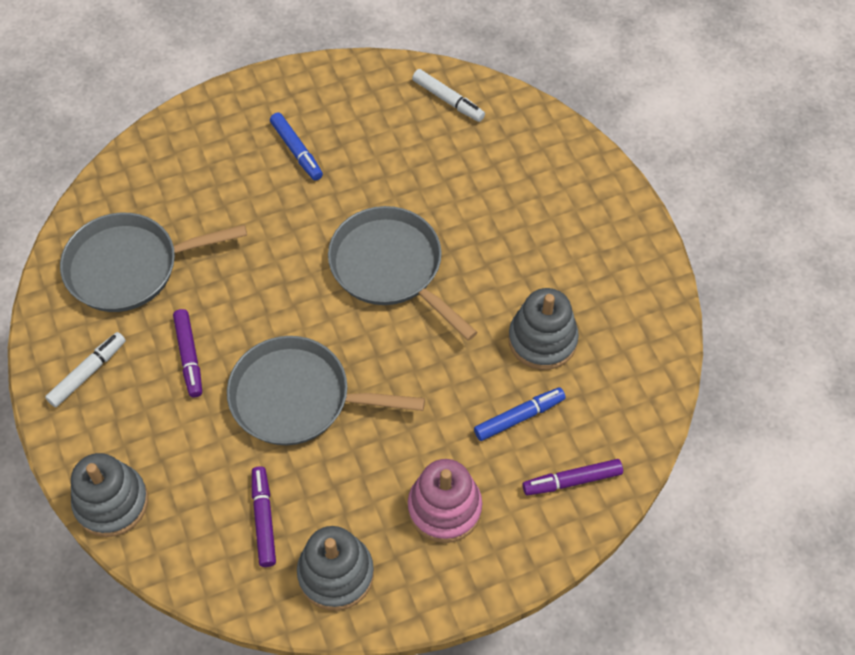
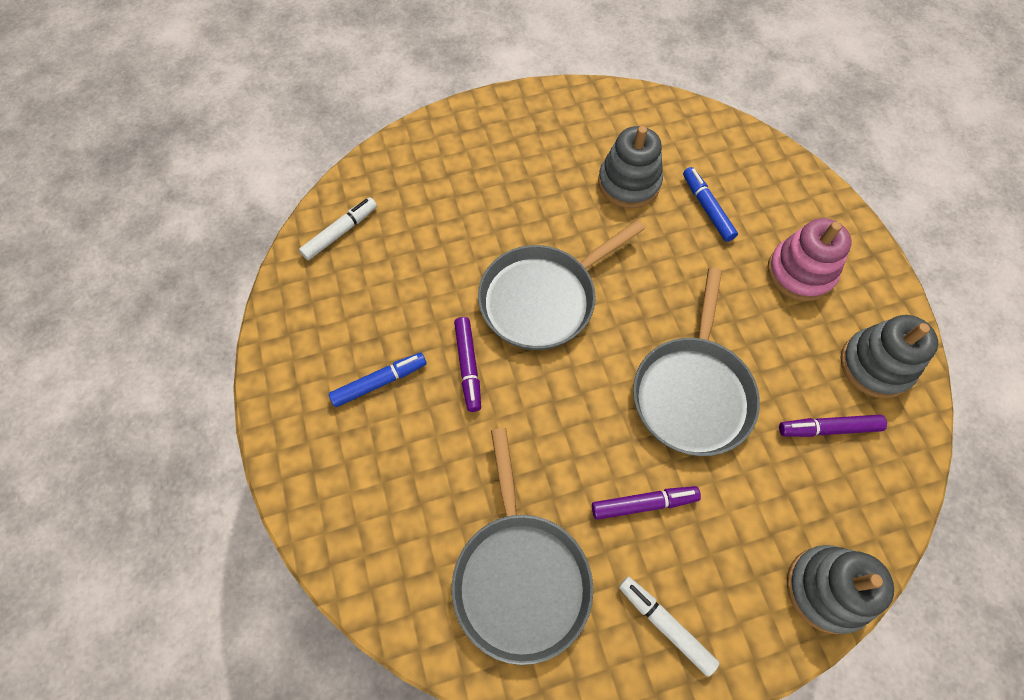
camera: 85 degrees left, 5 degrees up
purple marker [523,459,623,496] -> purple marker moved to [454,317,481,412]

